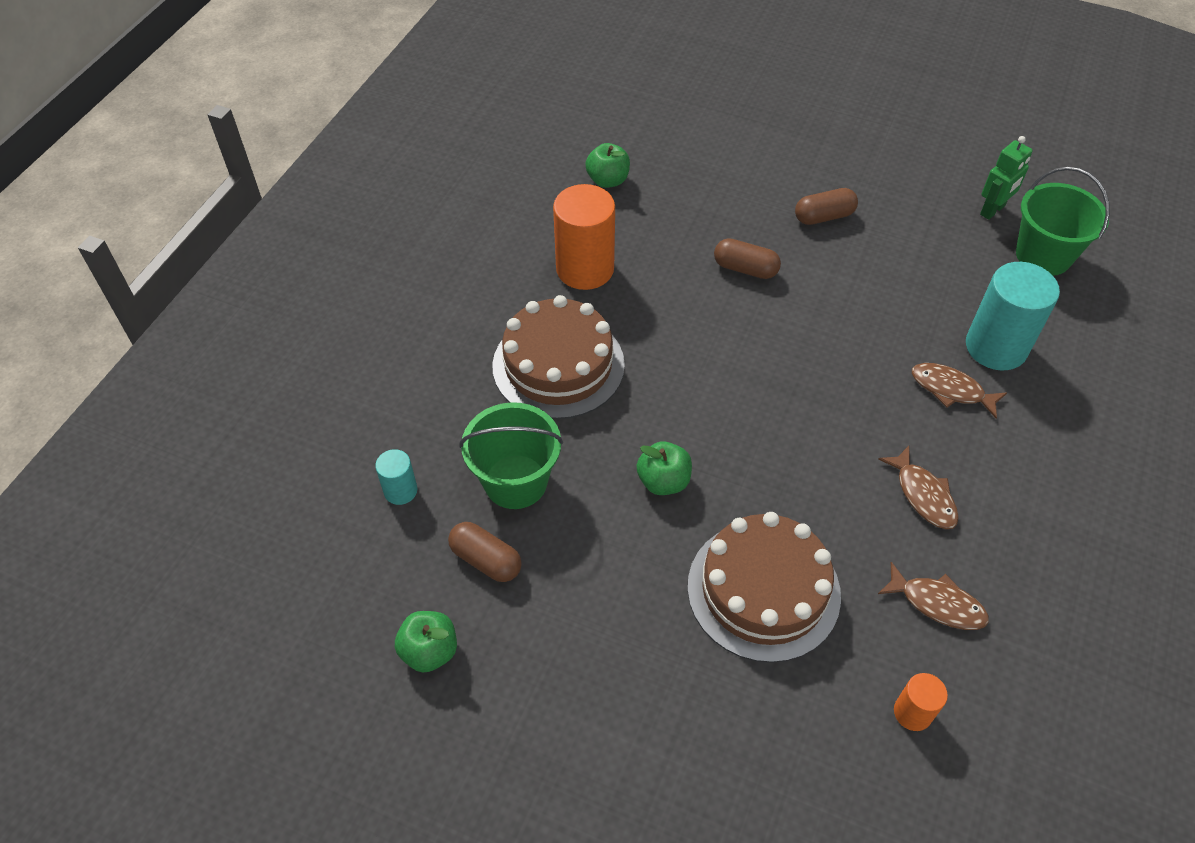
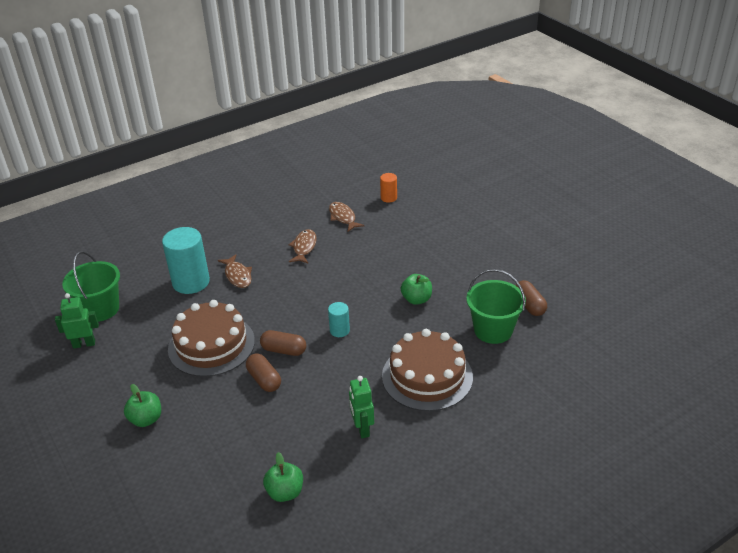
camera: 145 degrees left, 15 degrees down
turquoise cylinder [375,449,417,505] -> turquoise cylinder moved to [328,302,350,337]
green apple [395,611,457,673] -> green apple moved to [124,384,161,427]
orange cylinder [553,184,615,290] -> green robot [349,376,374,438]
brown cake [687,512,841,663] -> brown cake moved to [168,300,255,377]
brown capsule [795,188,858,225] -> brown capsule moved to [260,330,306,356]

